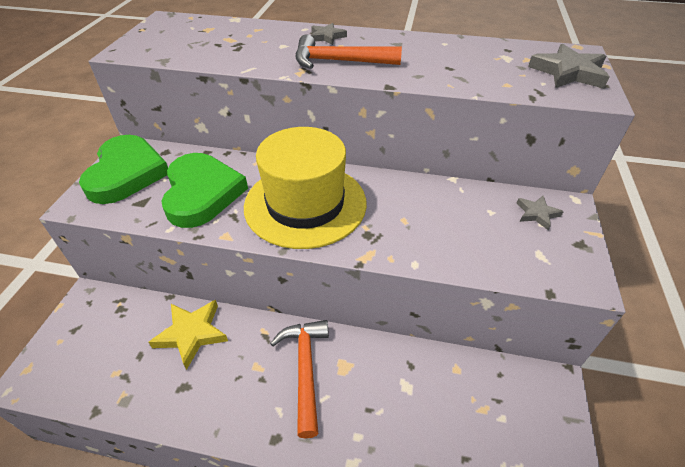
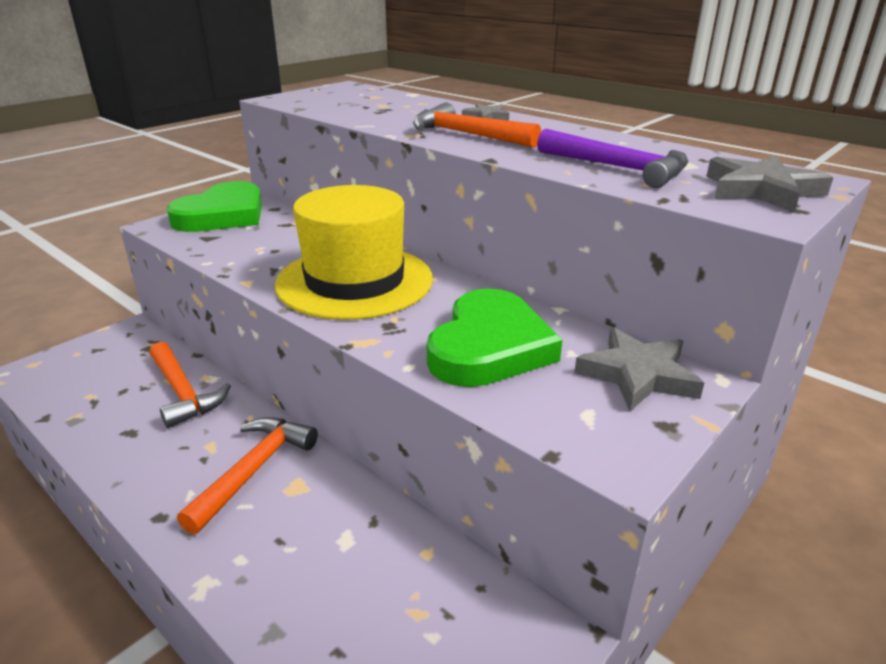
camera: 30 degrees right, 15 degrees down
yellow star [149,300,228,370] -> orange hammer [149,342,231,428]
green heart [161,153,248,228] -> green heart moved to [427,288,562,387]
grey star [517,196,564,230] -> grey star [574,327,704,411], size x1.73
none -> purple hammer [537,129,688,188]

